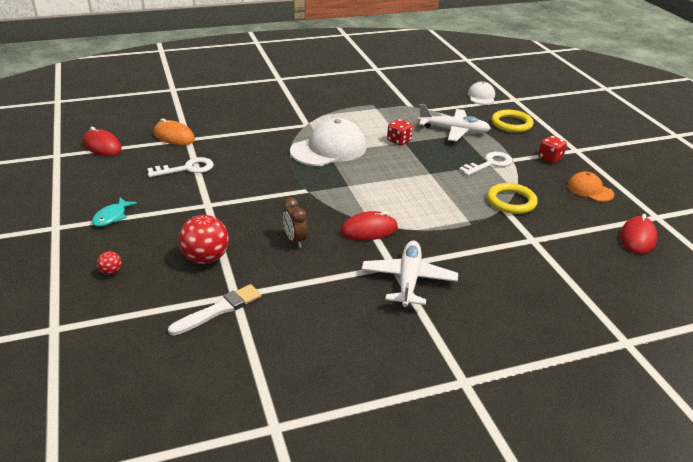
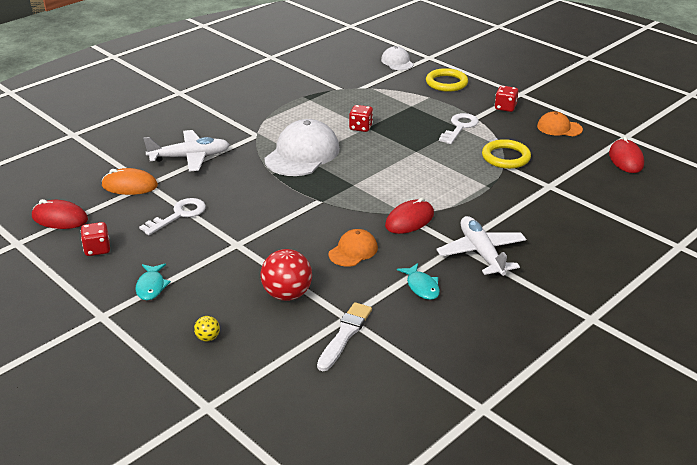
camera: 25 degrees left, 0 degrees up
red ball [97,251,122,275] -> yellow ball [194,316,220,341]
brown clock [283,197,308,248] -> orange cap [328,229,378,267]
white plane [418,104,491,142] -> white plane moved to [143,130,230,172]
none -> red dice [81,222,110,256]
none -> turquoise fish [397,263,440,300]

